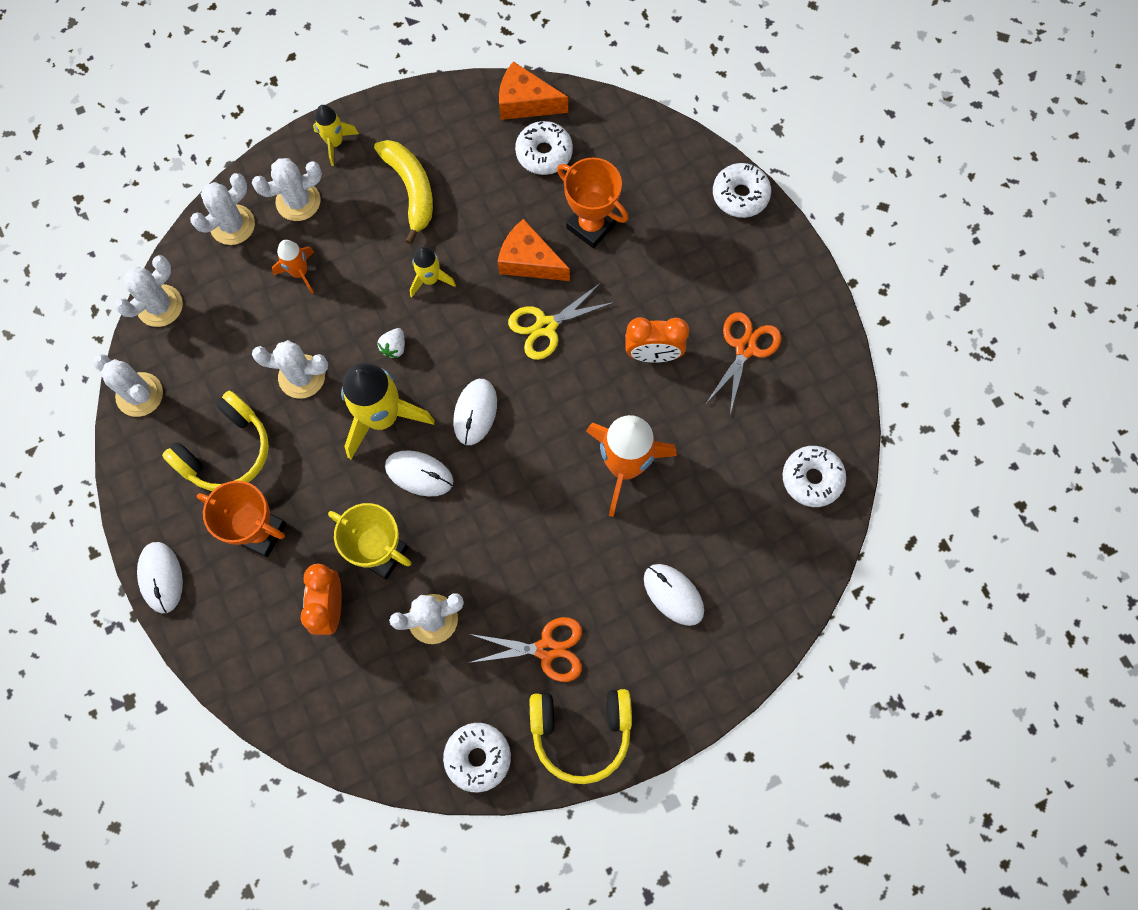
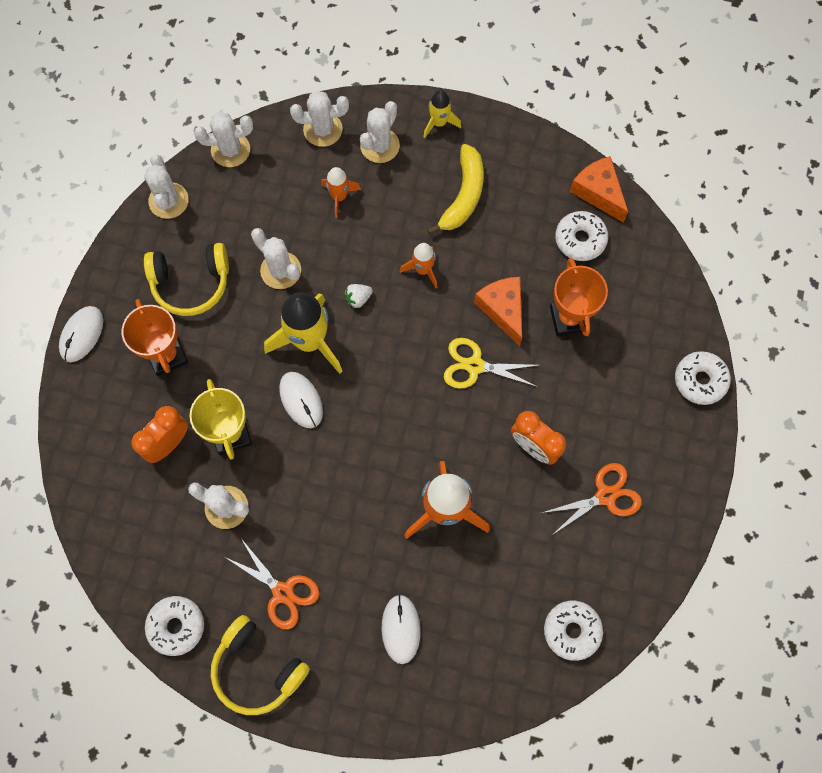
camera: 40 degrees right, 0 degrees up
white cactus [252,158,322,221] -> white cactus turned 75 degrees counterclockwise [360,101,400,163]
yellow rocket [410,247,456,297] -> orange rocket [400,243,437,288]
white mouse [453,379,497,445] -> none

